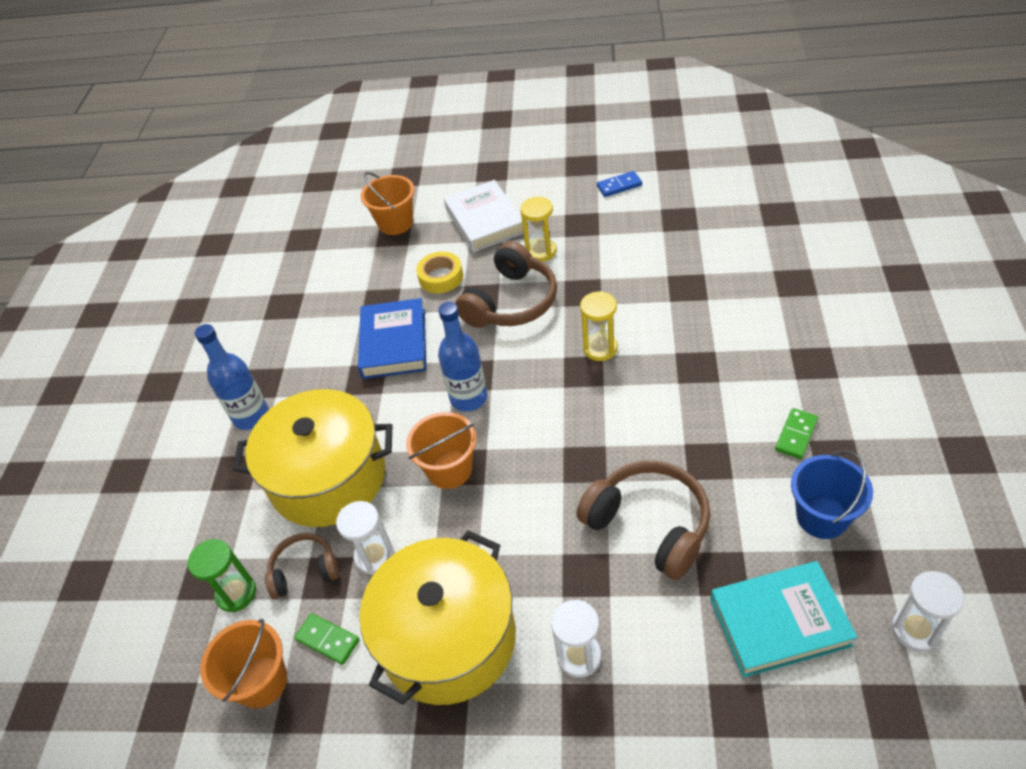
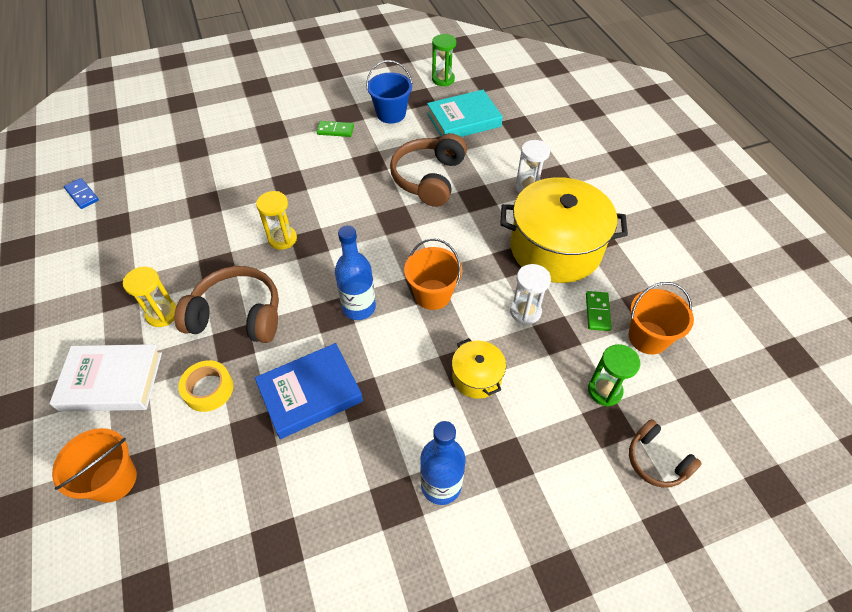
camera: 120 degrees left, 5 degrees up
yellow pot [233,389,392,527] -> yellow pot [452,338,506,399], size x0.47
brown headphones [265,533,339,599] -> brown headphones moved to [629,419,702,488]
white book [444,180,524,252] -> white book turned 45 degrees clockwise [49,344,162,412]
blue domino [597,171,642,197] -> blue domino moved to [64,178,99,209]
turquoise book [710,561,858,678] -> turquoise book turned 75 degrees counterclockwise [427,90,503,137]
white hourglass [892,571,964,652] -> green hourglass [432,34,456,86]

